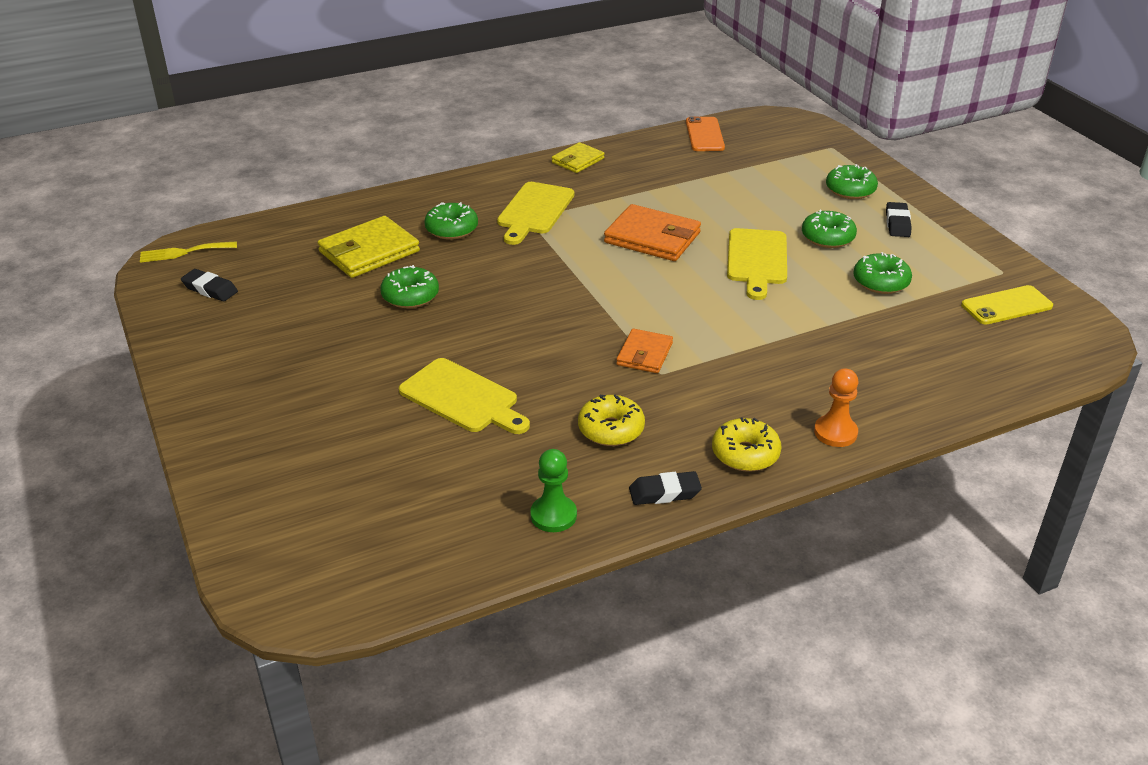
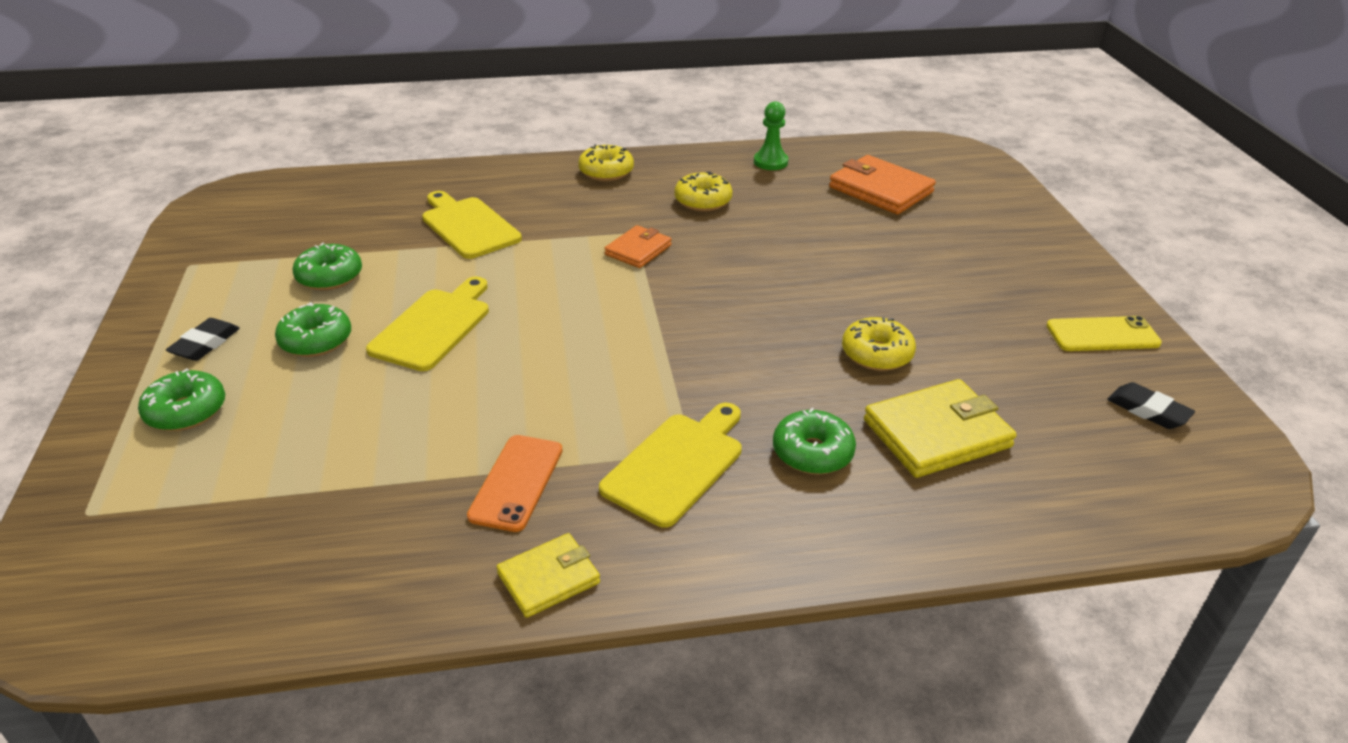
camera: 165 degrees left, 0 degrees up
yellow fork [140,241,237,263] -> none
green donut [380,265,439,308] -> yellow donut [842,317,916,371]
yellow cutting board [399,358,530,434] -> yellow cutting board moved to [422,191,522,259]
orange wallet [604,204,701,261] -> orange wallet moved to [829,155,936,215]
black eraser [629,471,702,505] -> none
orange phone [686,116,725,151] -> orange phone moved to [467,435,563,532]
orange pawn [814,368,858,447] -> none
yellow phone [961,285,1053,325] -> yellow phone moved to [1046,316,1162,351]

